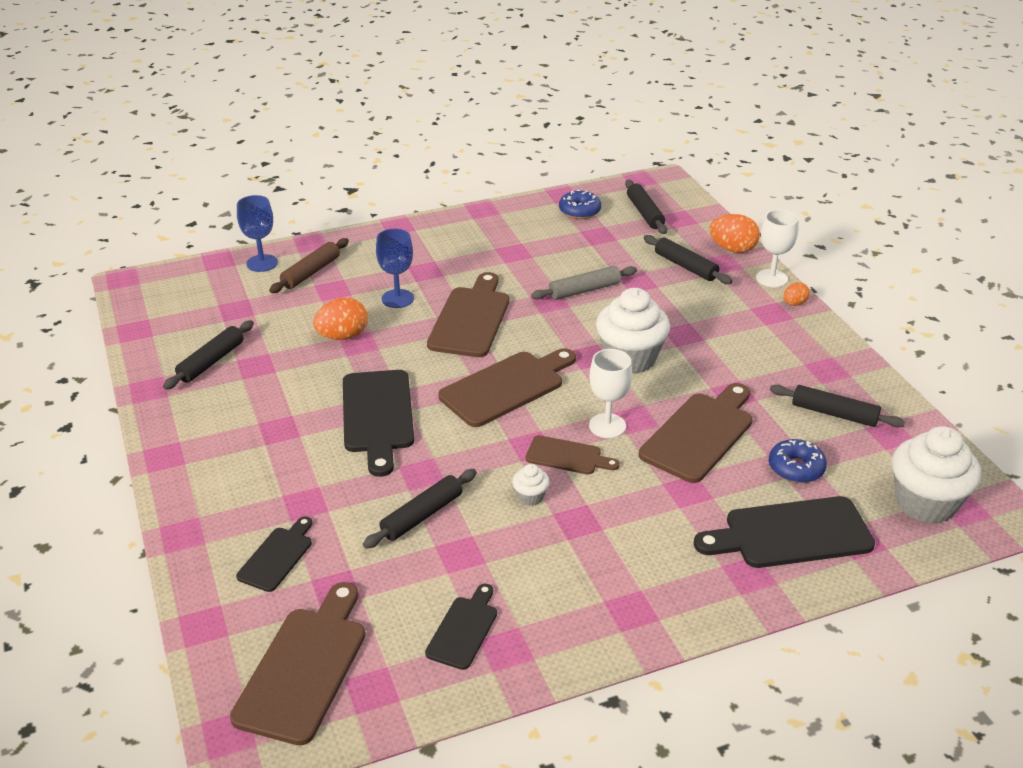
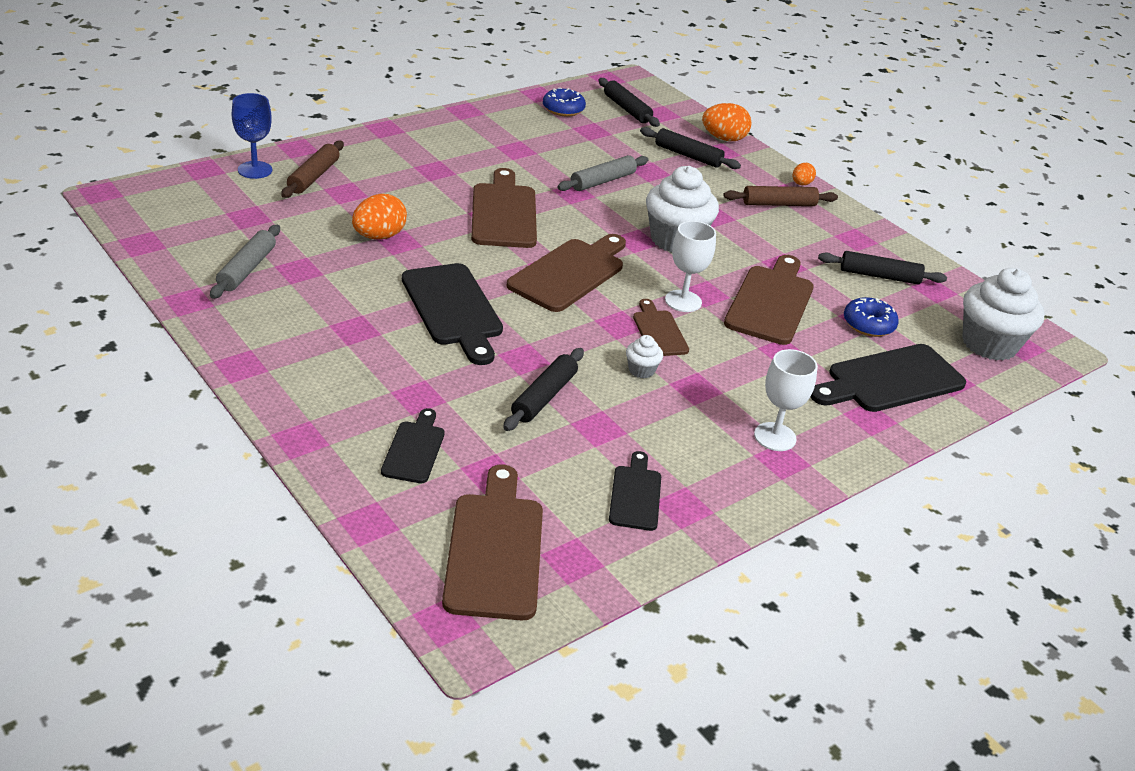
camera: 20 degrees left, 0 degrees up
black rolling pin [163,320,254,390] -> grey rolling pin [210,225,280,299]
blue goblet [376,229,414,308] -> none
brown cutting board [526,435,620,475] -> brown cutting board turned 105 degrees counterclockwise [633,299,689,356]
white goblet [756,210,798,287] -> white goblet moved to [754,349,818,451]
none -> brown rolling pin [723,186,838,206]

